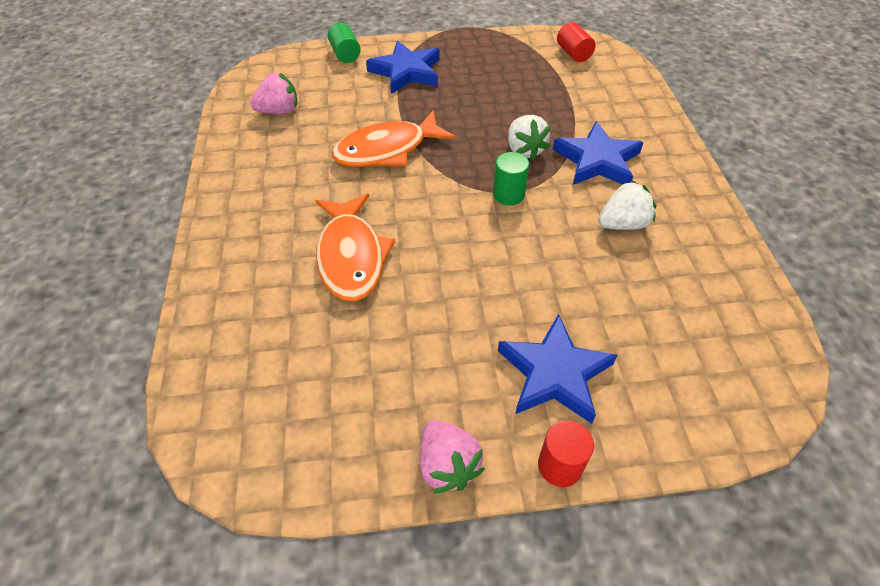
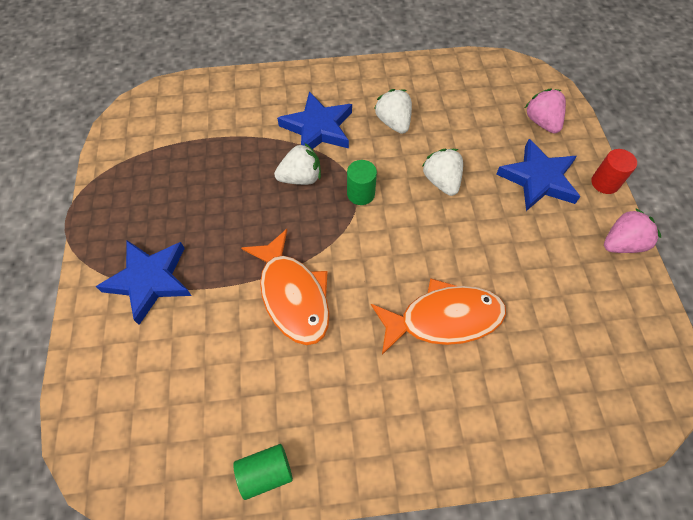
camera: 90 degrees left, 10 degrees up
pink strawberry [250,73,297,114] -> pink strawberry moved to [525,89,566,133]
green cylinder [328,23,361,63] -> green cylinder moved to [233,444,293,500]
red cylinder [557,22,596,62] -> none
none -> white strawberry [422,149,463,196]

